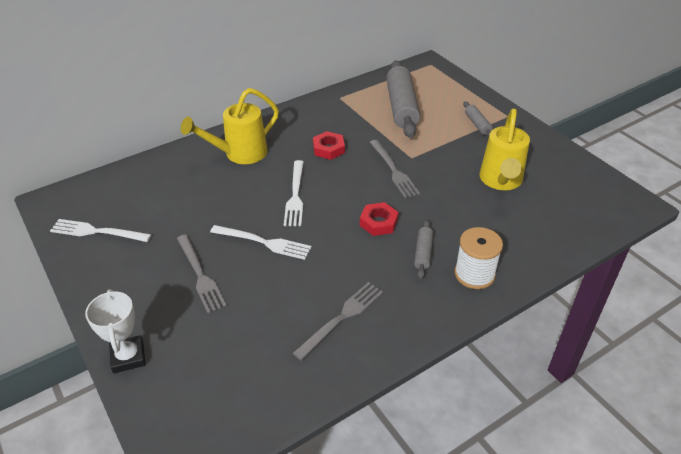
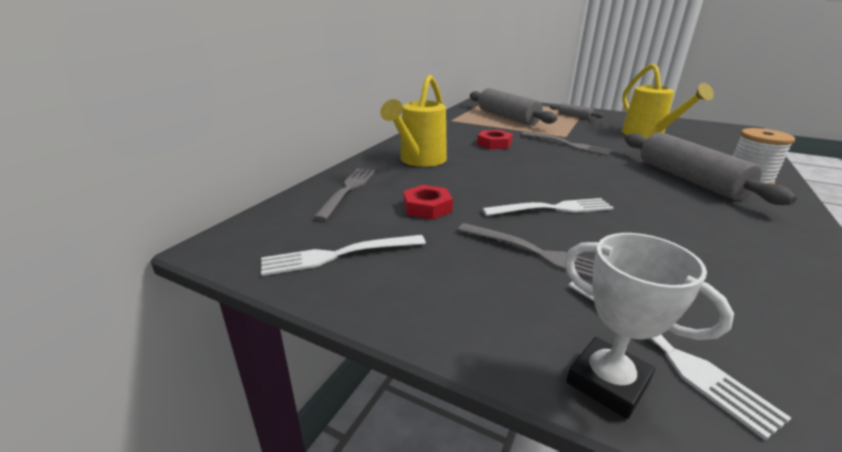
camera: 30 degrees left, 15 degrees down
white fork [284,160,304,226] -> white fork moved to [568,281,791,441]
grey fork [292,282,383,361] -> grey fork moved to [313,168,375,221]
red nut [360,202,399,236] -> red nut moved to [403,185,453,220]
grey rolling pin [414,220,433,279] -> grey rolling pin [625,132,797,205], size x2.12

